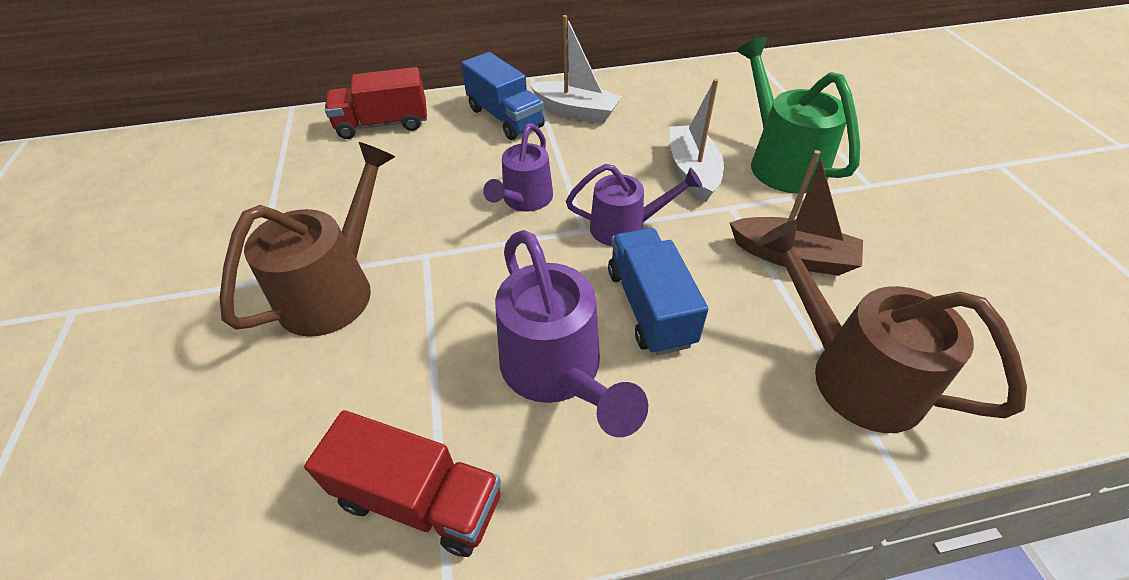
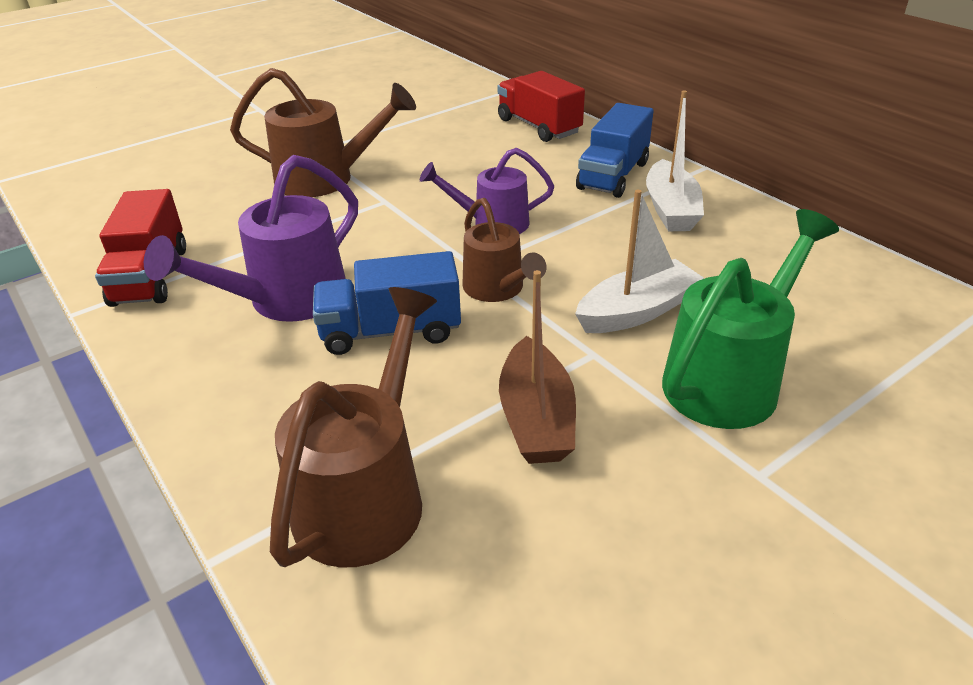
camera: 65 degrees right, 10 degrees down
purple watering can [566,164,702,246] -> brown watering can [462,198,547,302]
blue truck [608,228,708,355] -> blue truck turned 150 degrees counterclockwise [313,251,461,355]

